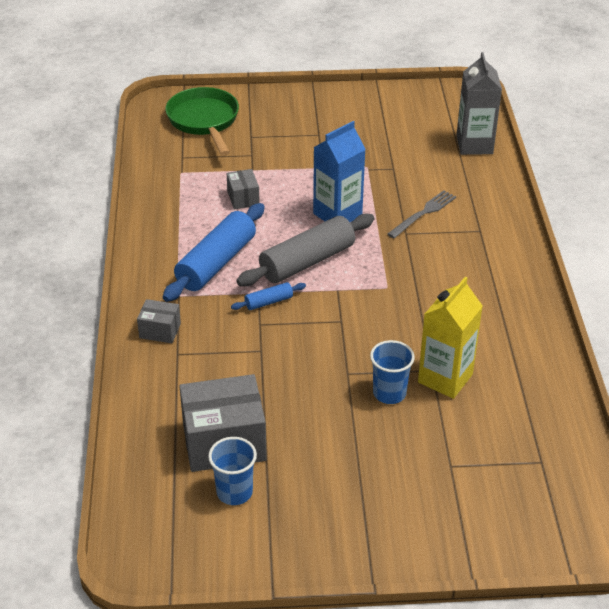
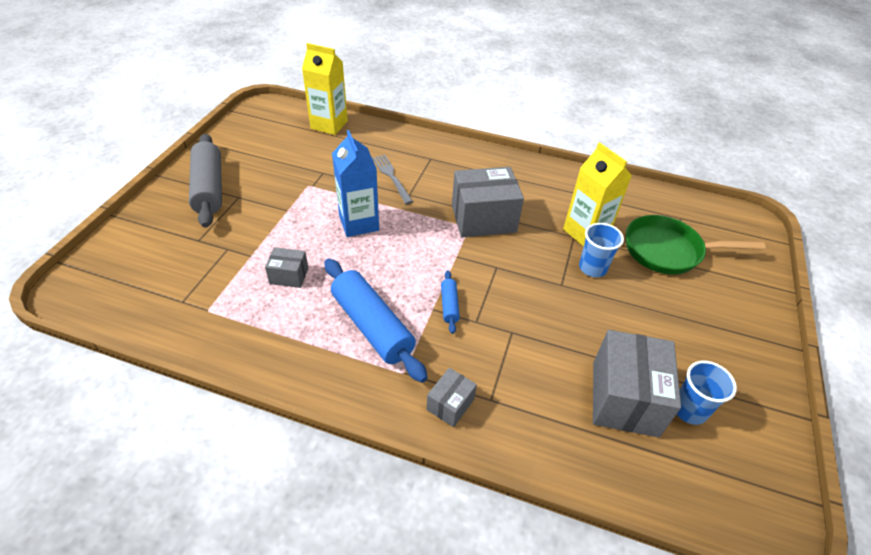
camera: 70 degrees left, 5 degrees up
green pan [165,87,239,156] -> green pan moved to [626,215,766,275]
grey rolling pin [236,213,375,286] -> grey rolling pin moved to [189,134,222,228]
grey carton [456,52,502,155] -> yellow carton [302,43,348,135]
none -> grey box [452,167,524,237]

